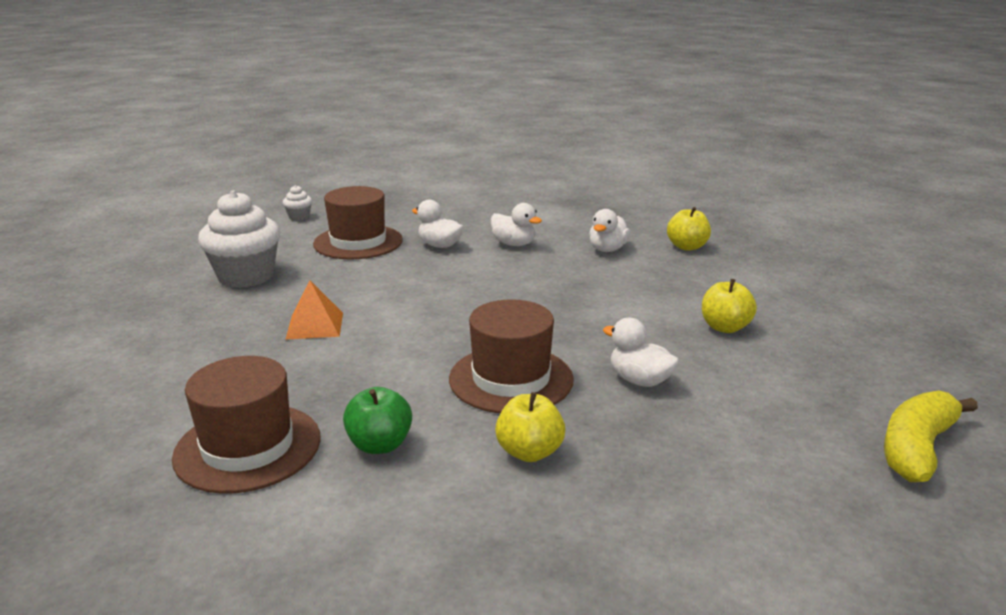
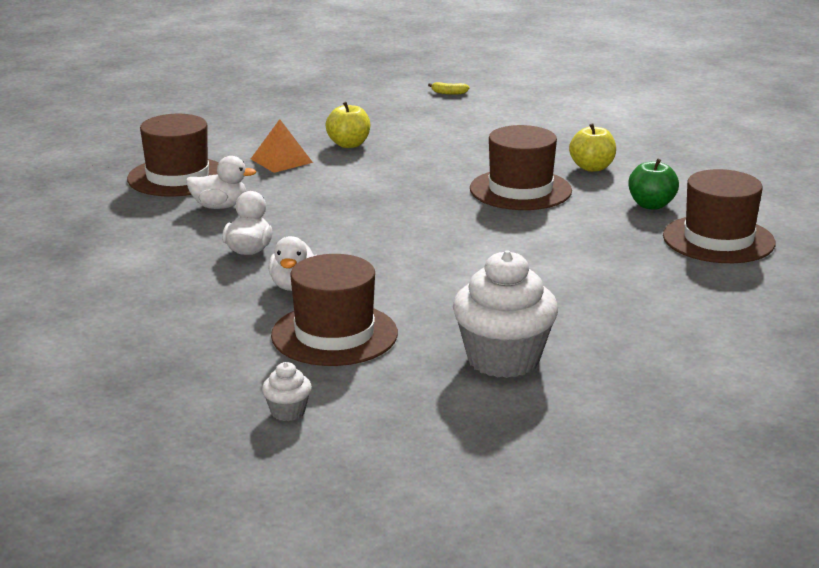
camera: 120 degrees left, 0 degrees up
orange pyramid [285,280,343,340] -> orange pyramid moved to [251,119,313,173]
white duck [603,318,679,387] -> none
yellow apple [667,207,711,251] -> brown hat [127,114,219,196]
yellow banana [884,390,978,482] -> yellow banana [428,82,469,95], size x0.42

